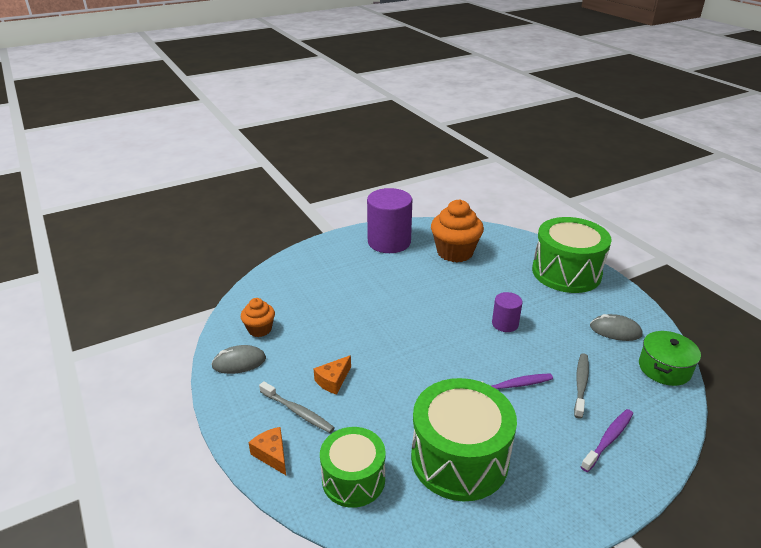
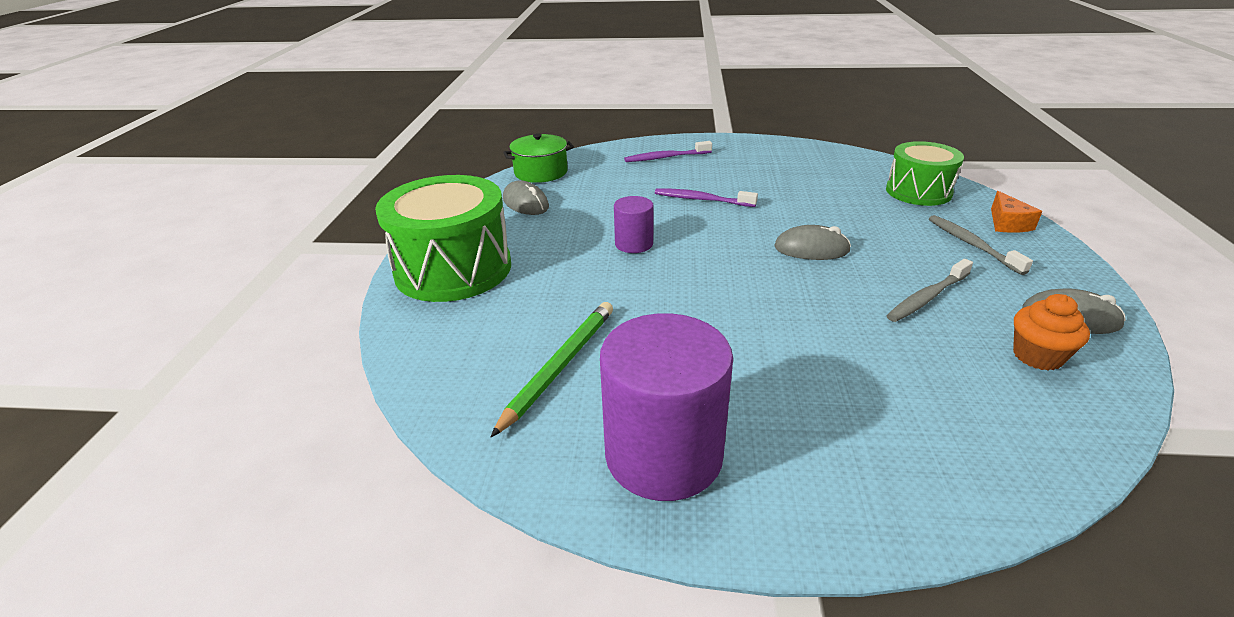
camera: 145 degrees left, 0 degrees up
orange cheese [313,355,351,394] -> none
green drum [411,378,517,501] -> none
orange cupcake [431,199,484,263] -> green pencil [491,302,613,437]
grey toothbrush [574,353,589,419] -> grey toothbrush moved to [886,259,973,322]
none -> grey mouse [774,225,851,260]

